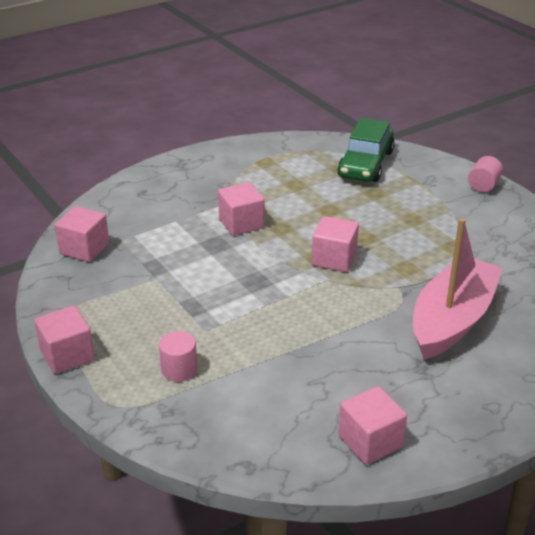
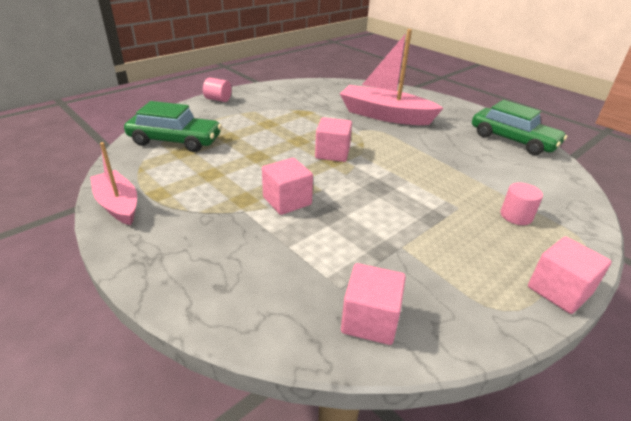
camera: 100 degrees left, 0 degrees up
pink cube [338,386,407,465] -> green car [472,100,567,155]
none -> pink boat [90,142,137,225]

